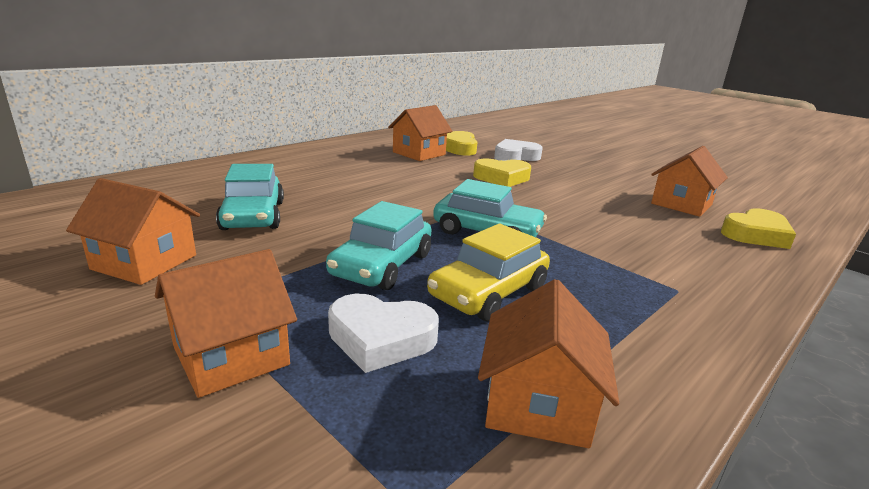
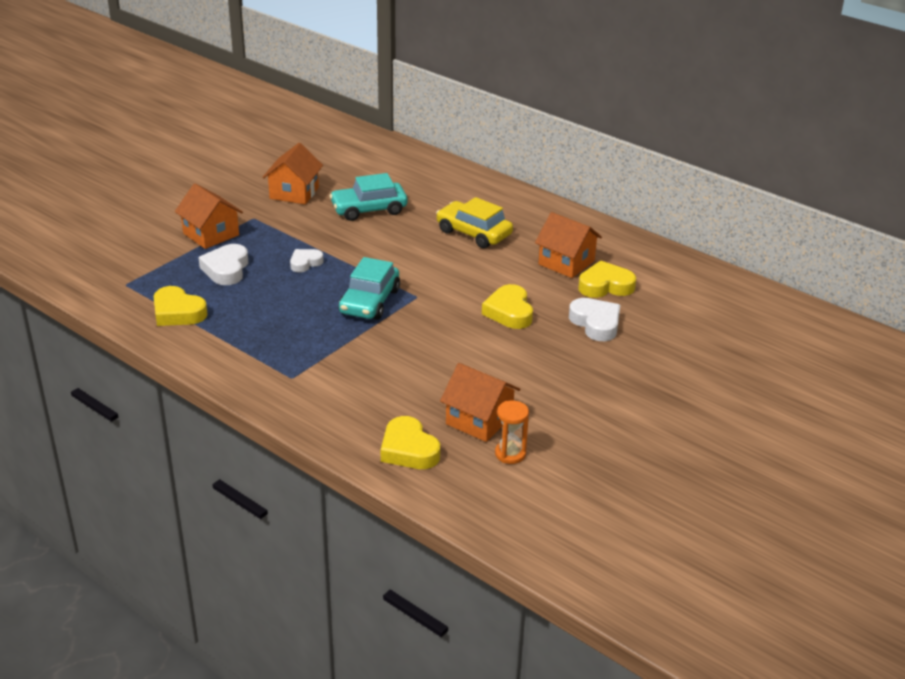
camera: 85 degrees right, 10 degrees up
turquoise car [326,201,431,290] -> white heart [290,249,324,273]
yellow car [427,224,550,321] -> yellow car moved to [436,197,513,248]
orange house [478,279,619,448] -> yellow heart [154,286,208,326]
none -> orange hourglass [495,401,529,464]

